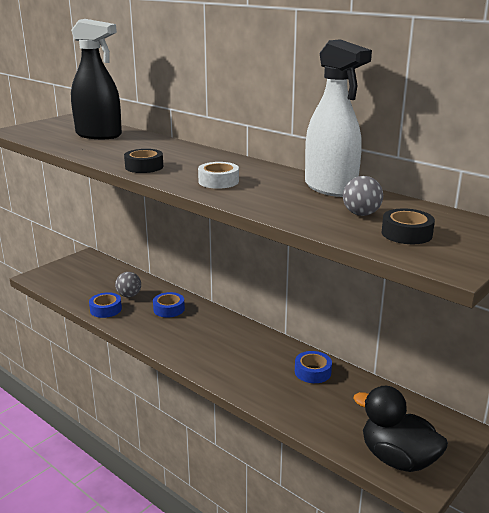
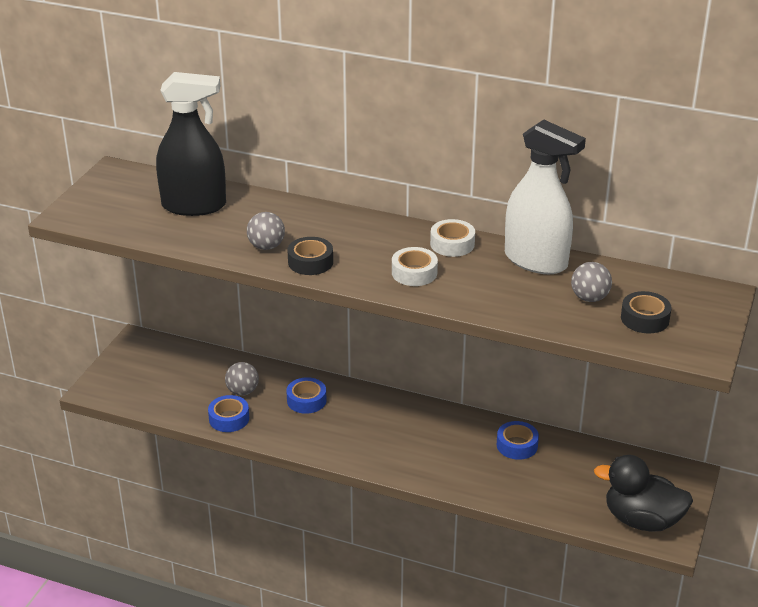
camera: 20 degrees left, 10 degrees up
none -> grey ball [247,212,285,250]
none -> white tape [430,219,475,257]

